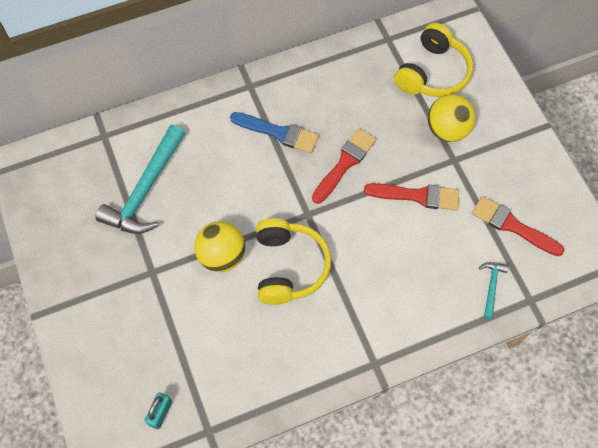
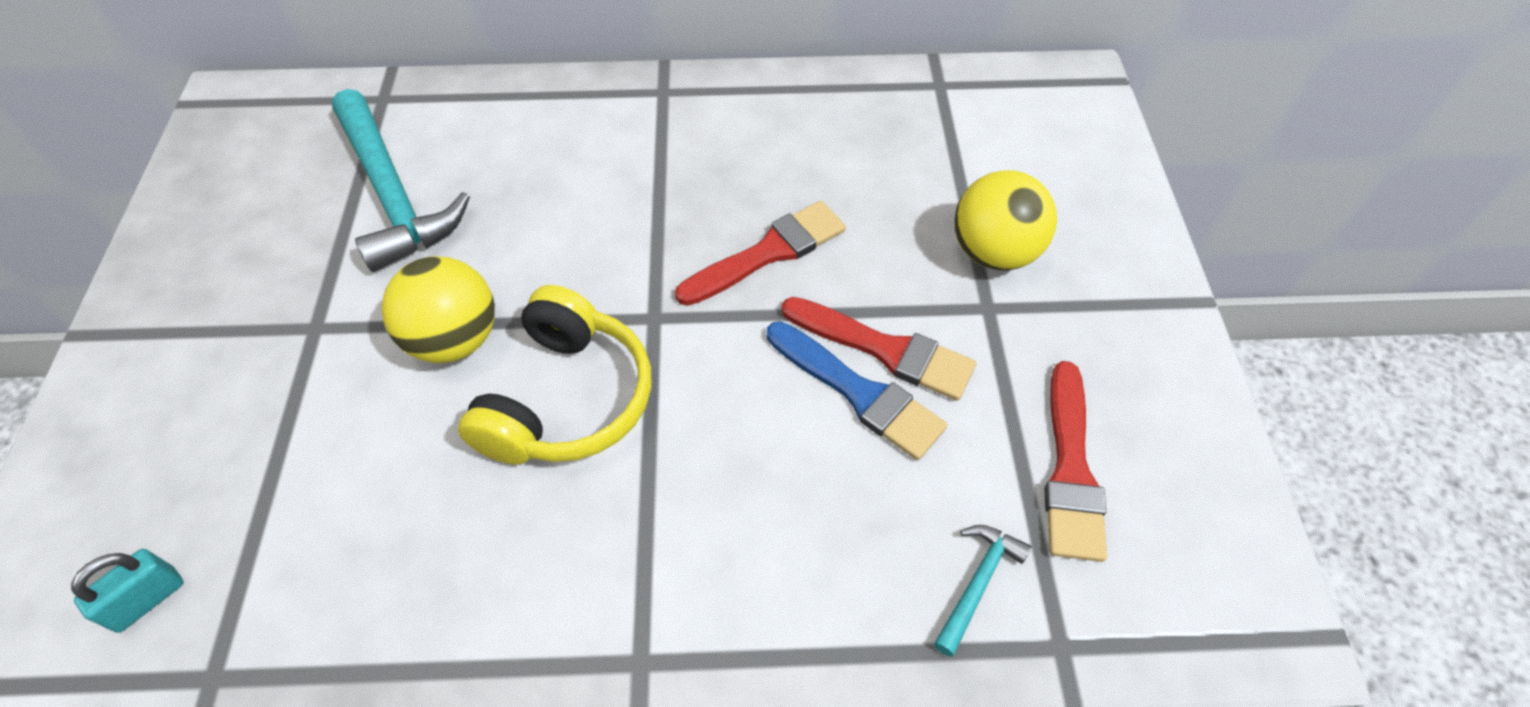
camera: 20 degrees right, 10 degrees down
turquoise hammer [95,125,185,234] -> turquoise hammer turned 75 degrees counterclockwise [332,89,470,272]
blue brush [230,112,319,153] -> blue brush moved to [767,321,947,460]
yellow headphones [394,23,473,97] -> none
red brush [472,196,565,256] -> red brush turned 135 degrees counterclockwise [1044,361,1107,562]

